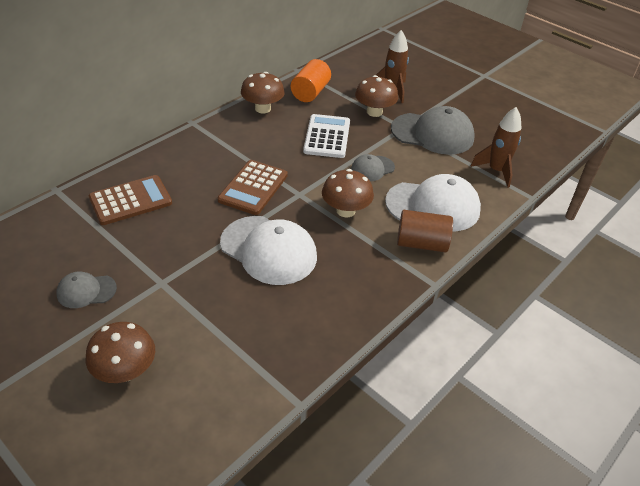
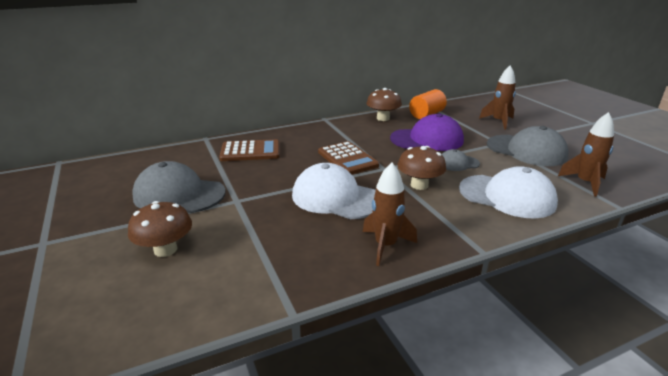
camera: 25 degrees right, 15 degrees down
grey cap [56,272,117,308] -> grey cap [132,161,226,213], size x1.94
brown calculator [218,160,288,215] -> brown calculator turned 75 degrees counterclockwise [318,141,379,175]
white cap [220,216,317,285] -> white cap turned 150 degrees clockwise [292,163,376,219]
white calculator [303,114,350,158] -> purple cap [390,113,464,151]
brown mushroom [355,75,398,117] -> none
brown cylinder [397,210,453,252] -> none
none -> brown rocket [363,163,417,266]

